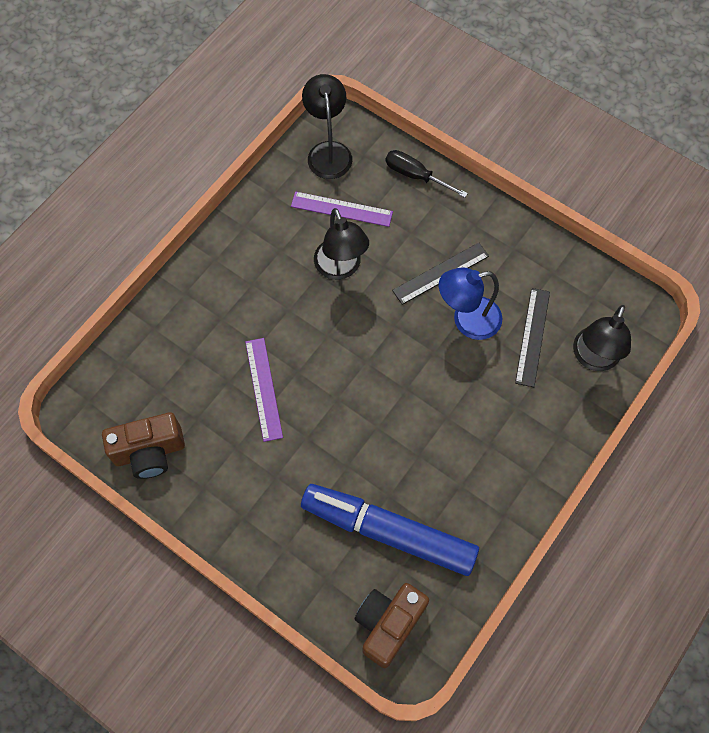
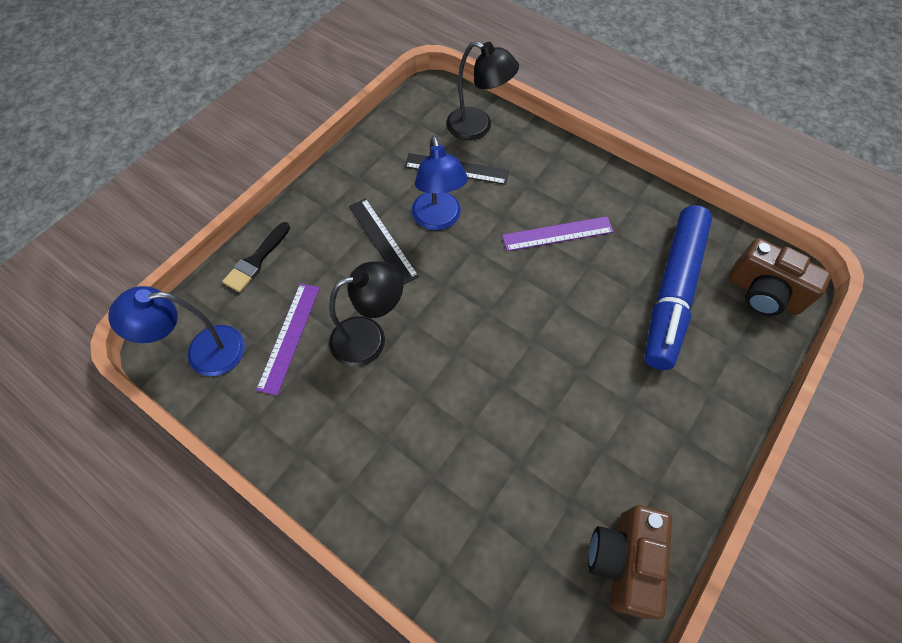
camera: 90 degrees left, 5 degrees down
brown camera [102,412,185,479] -> brown camera turned 150 degrees counterclockwise [588,505,672,619]
purple ruler [245,338,283,442] -> purple ruler moved to [502,216,614,251]
black lamp [302,74,352,179] -> blue lamp [108,286,245,376]
black screwdriver [386,150,468,198] -> black brush [222,222,290,292]

